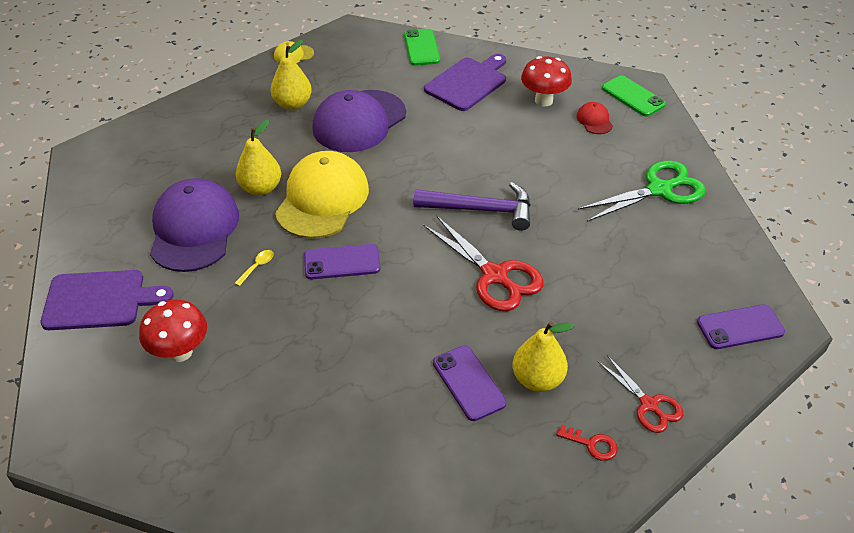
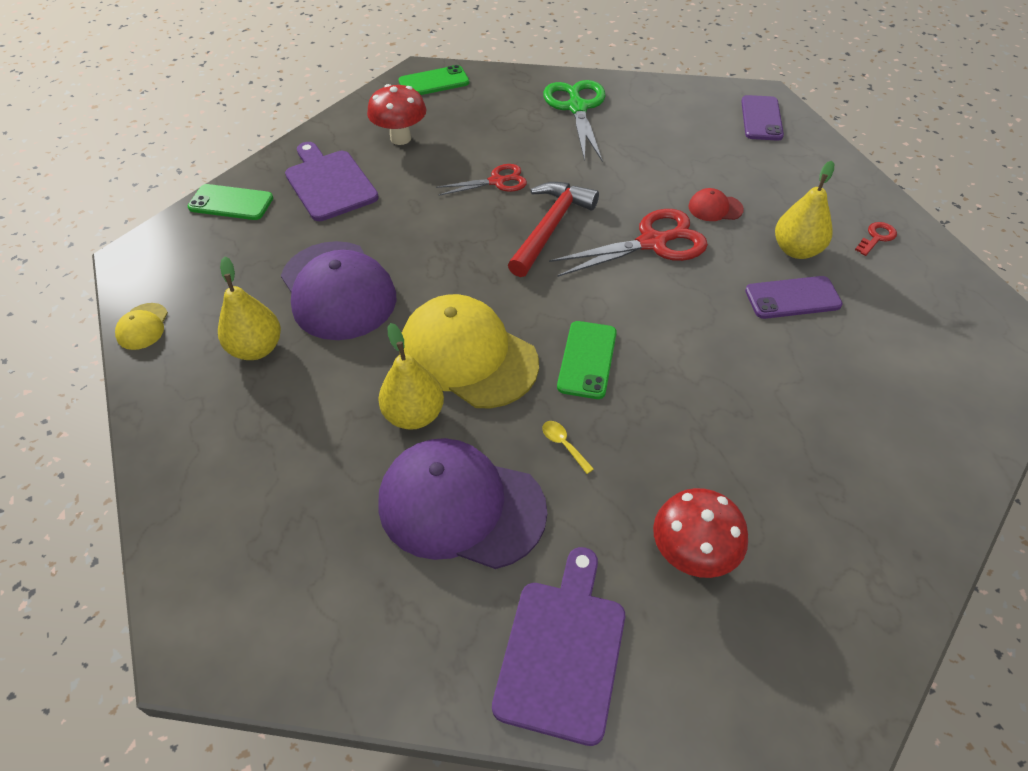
camera: 70 degrees left, 5 degrees up
purple phone [304,244,381,279] -> green phone [557,321,617,399]
purple hammer [413,182,531,231] -> red hammer [508,182,599,277]
red cap [577,102,613,134] -> red cap moved to [689,188,744,221]
red scissors [598,355,683,433] -> red scissors moved to [436,164,527,196]

